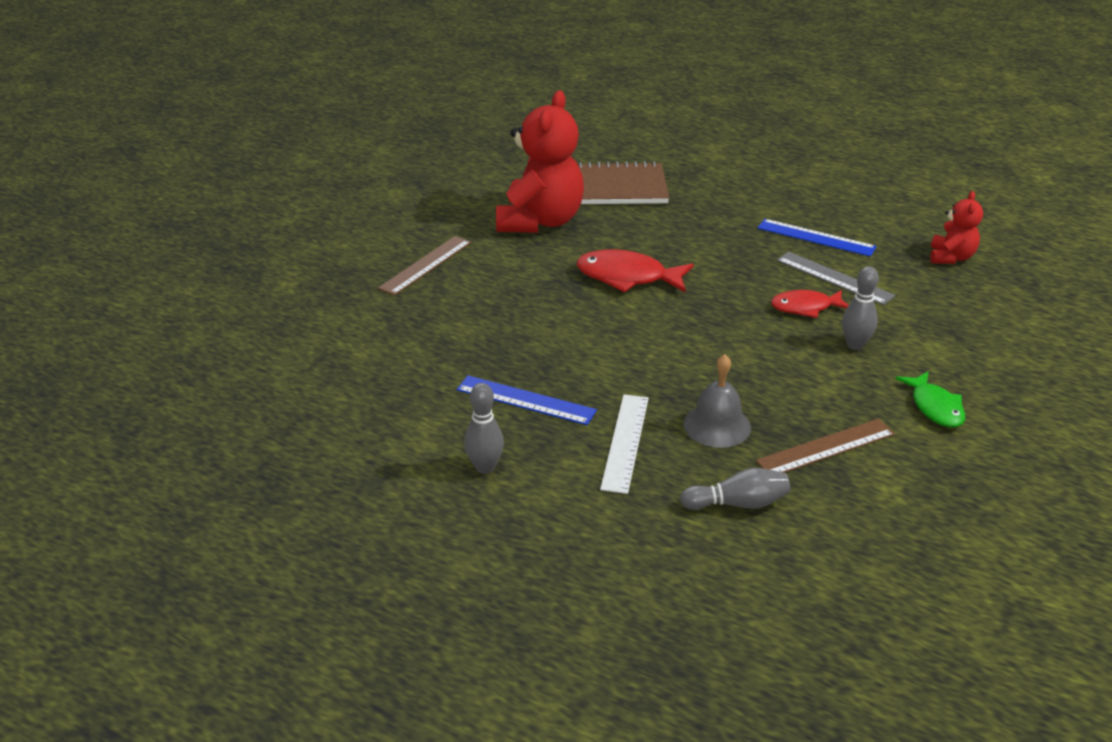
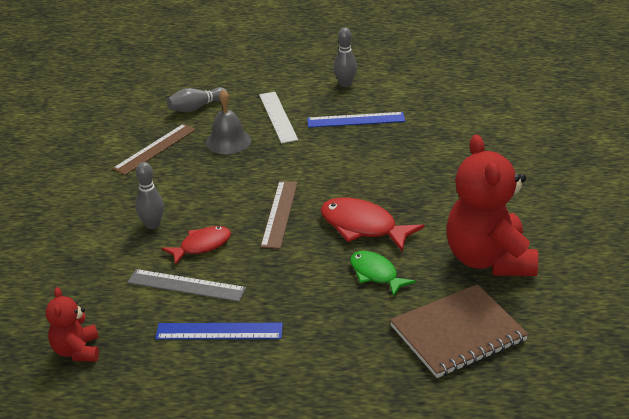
camera: 155 degrees right, 0 degrees up
brown ruler [378,236,471,296] -> brown ruler moved to [260,181,298,249]
red fish [577,249,694,293] -> red fish turned 135 degrees counterclockwise [321,197,424,252]
green fish [895,371,965,427] -> green fish moved to [350,251,416,297]

